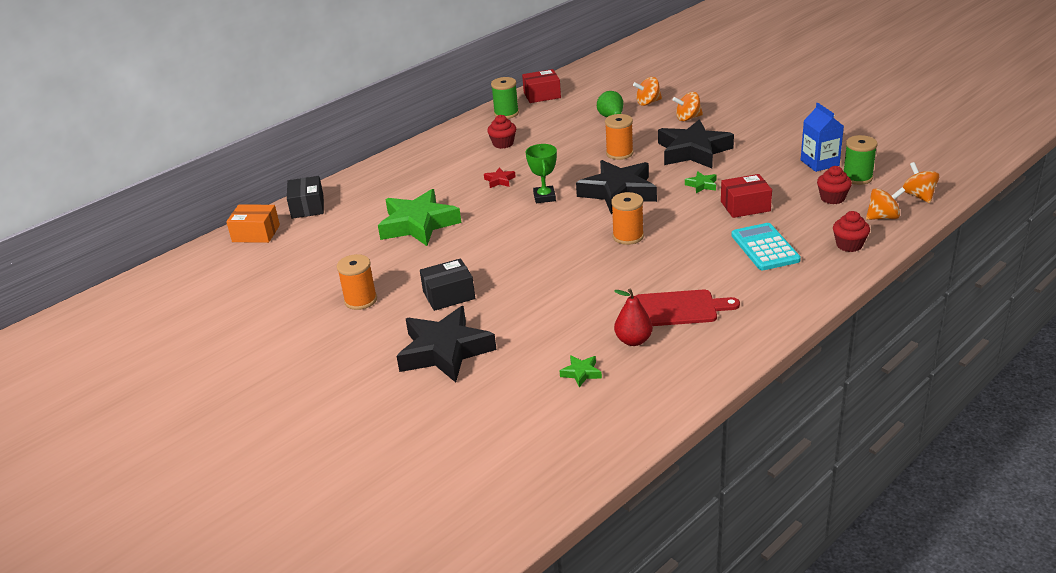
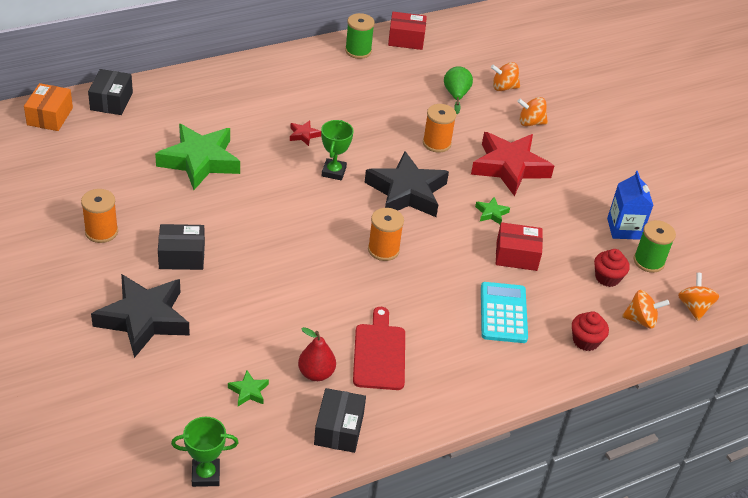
camera: 10 degrees right, 10 degrees up
orange box [226,205,280,243] -> orange box turned 75 degrees clockwise [24,83,73,131]
red cupcake [487,115,516,149] -> none
red cutting board [636,290,740,326] -> red cutting board turned 105 degrees counterclockwise [353,307,405,390]
black star [658,119,734,168] -> red star [471,132,554,196]
none -> green trophy [171,417,239,487]
none -> black box [314,388,366,453]

